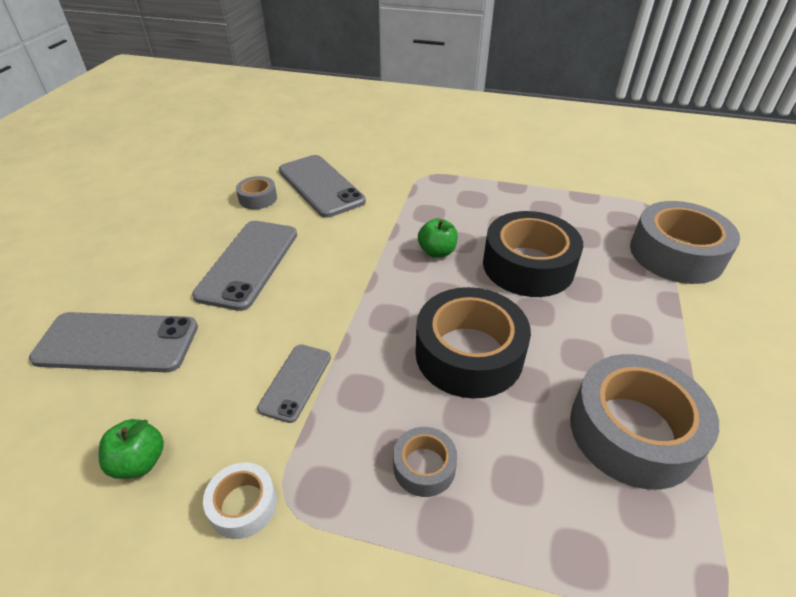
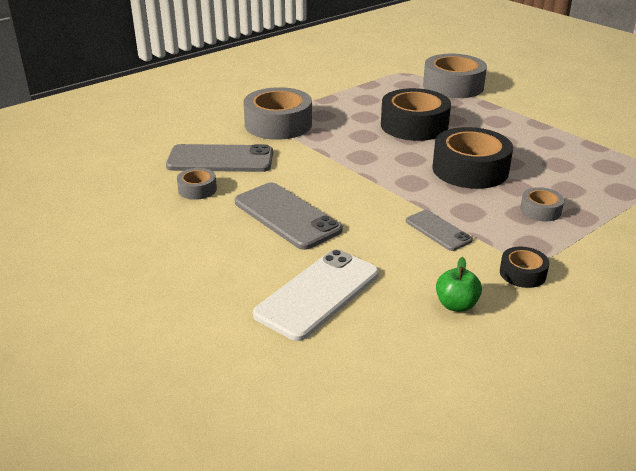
camera: 55 degrees left, 10 degrees down
grey phone [29,312,198,372] -> white phone [253,249,379,341]
white tape [203,463,277,539] -> black tape [500,247,549,288]
green apple [418,218,458,258] -> none
grey tape [570,354,719,490] -> grey tape moved to [243,87,312,140]

